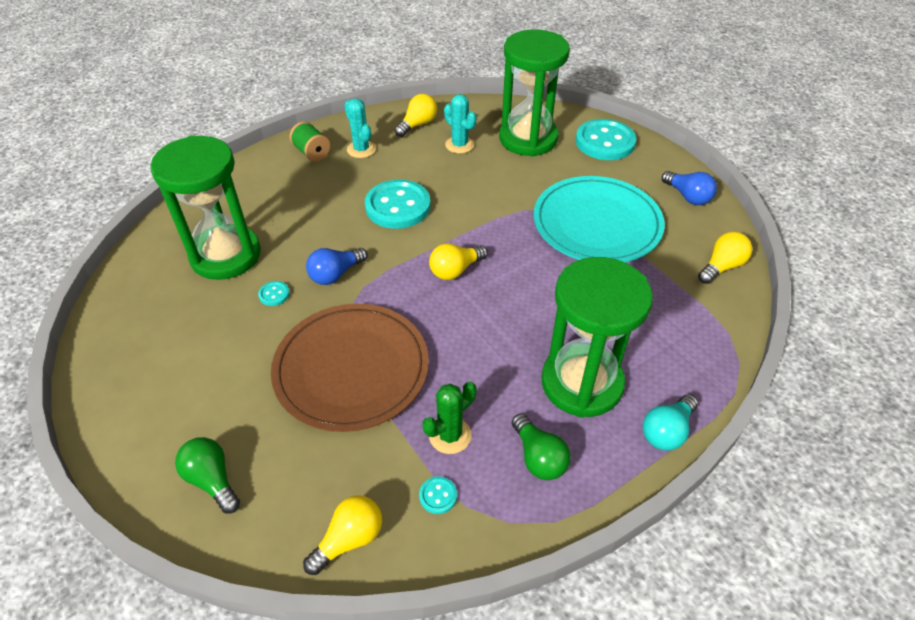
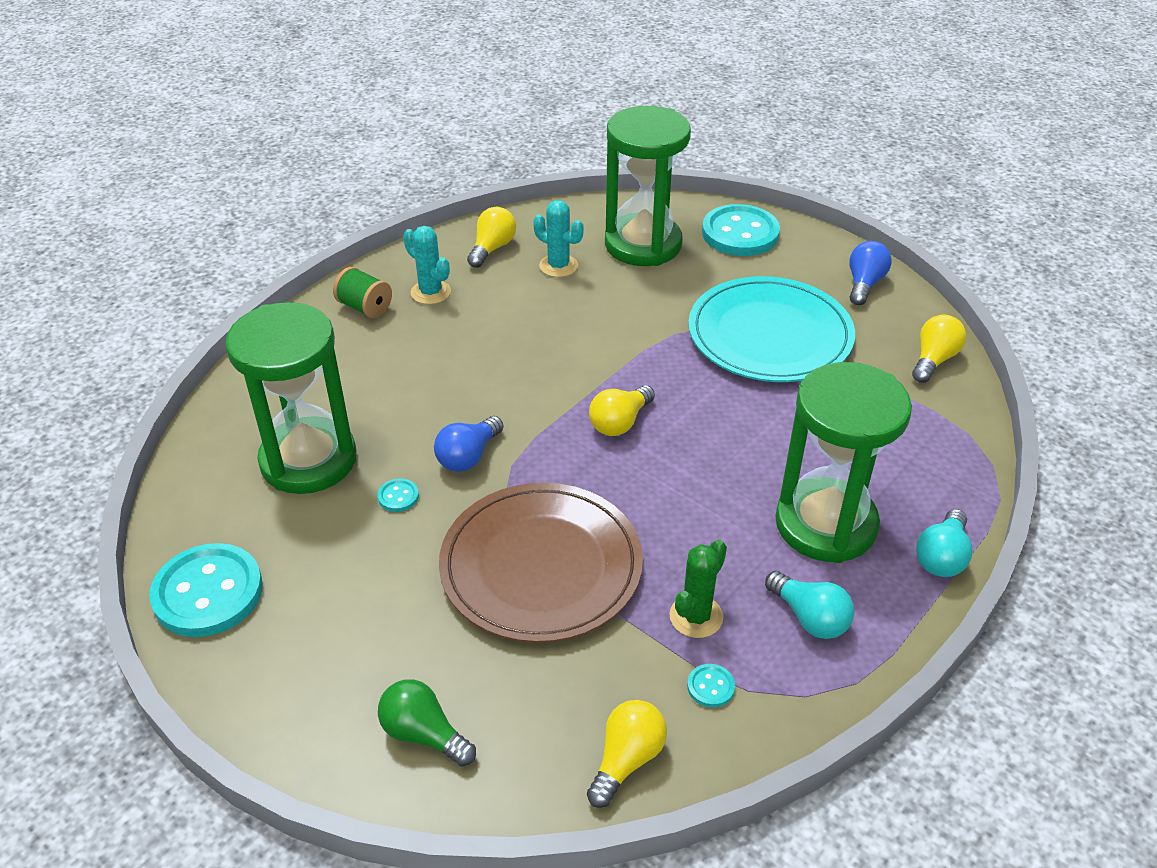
camera: 15 degrees left, 5 degrees down
turquoise button [365,179,430,229] -> turquoise button moved to [149,543,263,637]
green light bulb [512,413,571,480] -> turquoise light bulb [765,571,854,639]
blue light bulb [662,171,717,205] -> blue light bulb turned 105 degrees counterclockwise [849,241,892,305]

